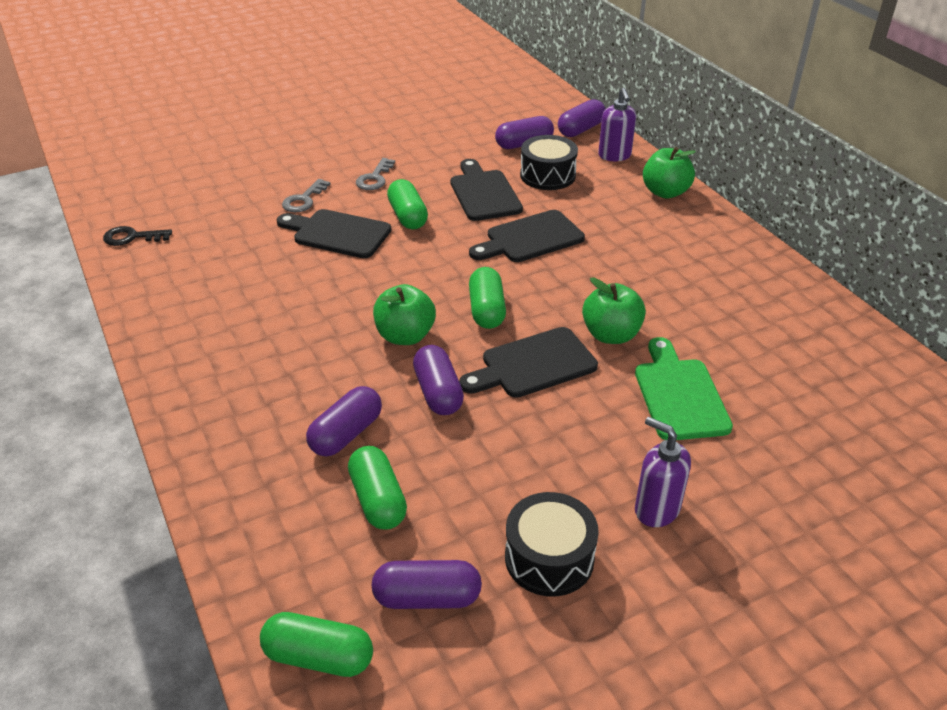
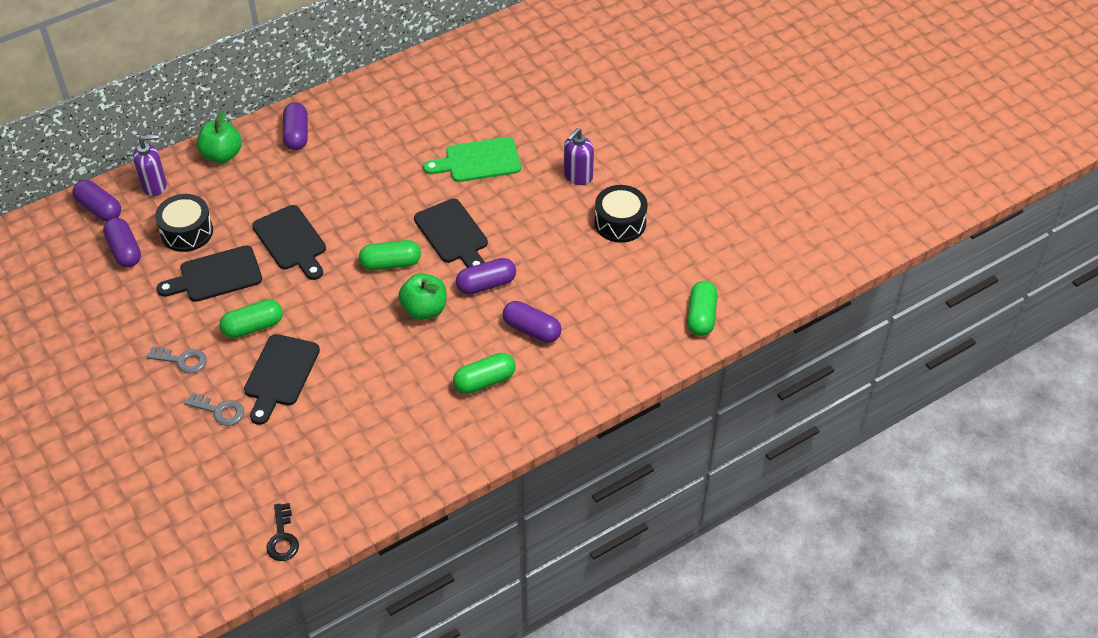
camera: 95 degrees left, 10 degrees up
green capsule [348,446,407,530] -> green capsule moved to [453,353,515,394]
purple capsule [372,560,482,609] -> purple capsule moved to [283,102,308,150]
green apple [582,277,646,344] -> none

